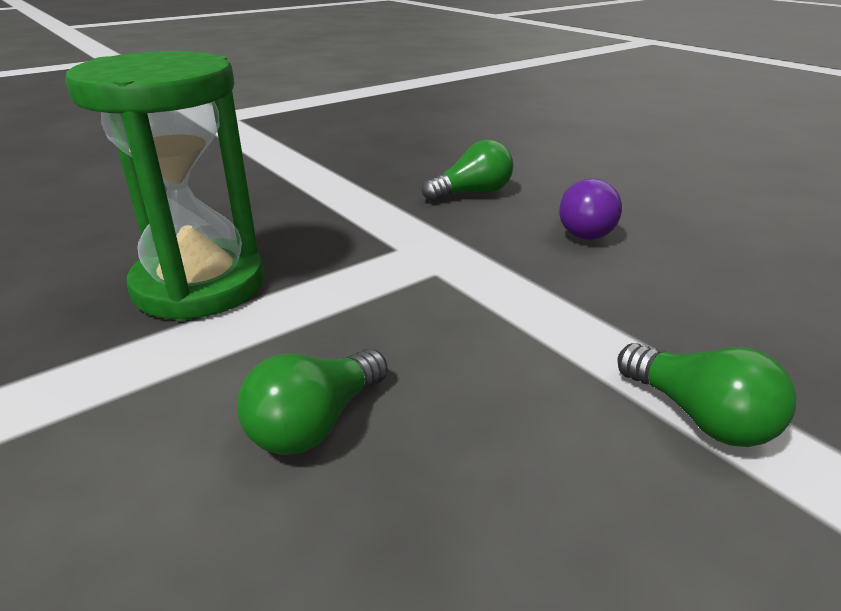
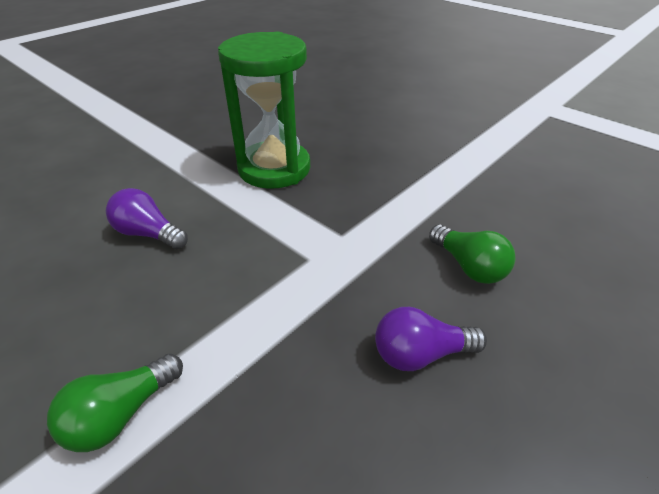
camera: 80 degrees right, 10 degrees up
green light bulb [237,348,388,455] -> purple light bulb [106,188,188,249]

